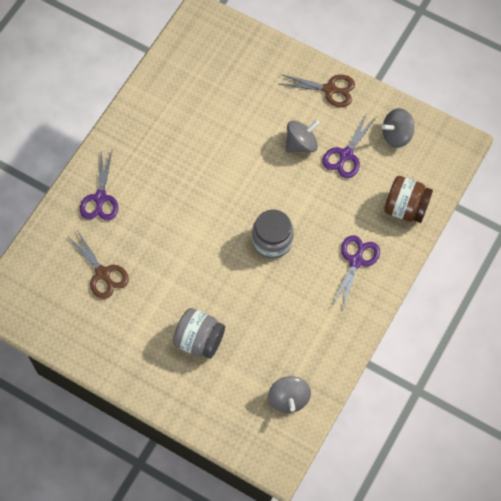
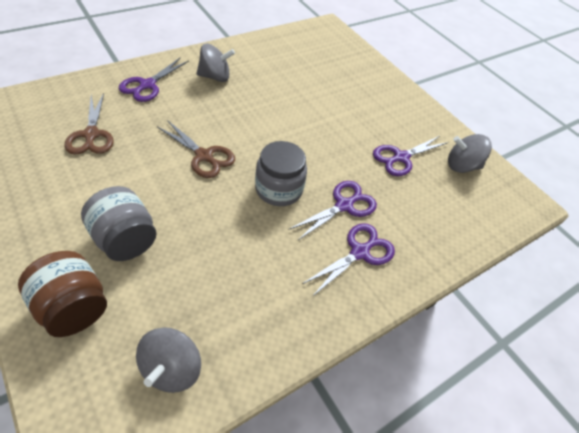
camera: 20 degrees right, 15 degrees down
brown scissors [279,74,355,107] -> brown scissors moved to [157,120,235,178]
grey spinning top [286,120,320,152] -> grey spinning top moved to [196,44,235,82]
brown jar [384,176,433,223] -> brown jar moved to [18,251,107,337]
none -> purple scissors [288,181,377,241]

